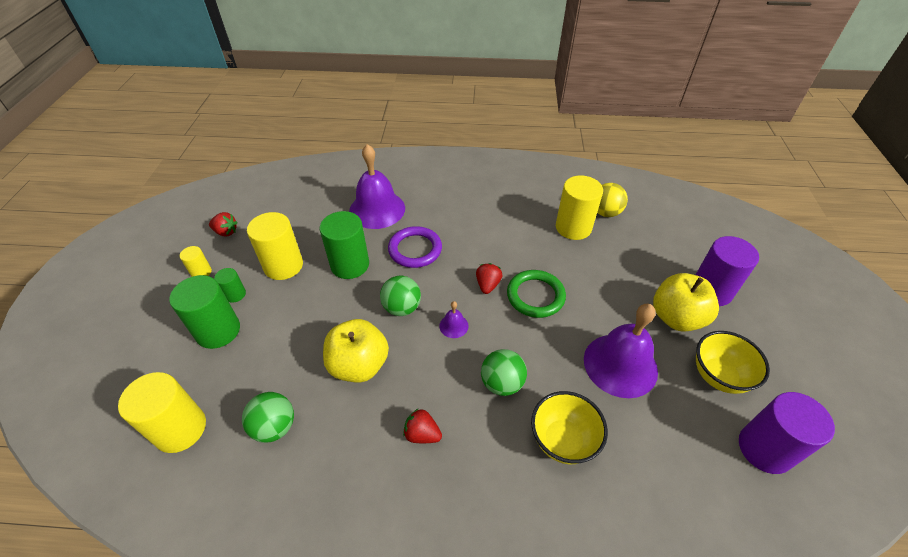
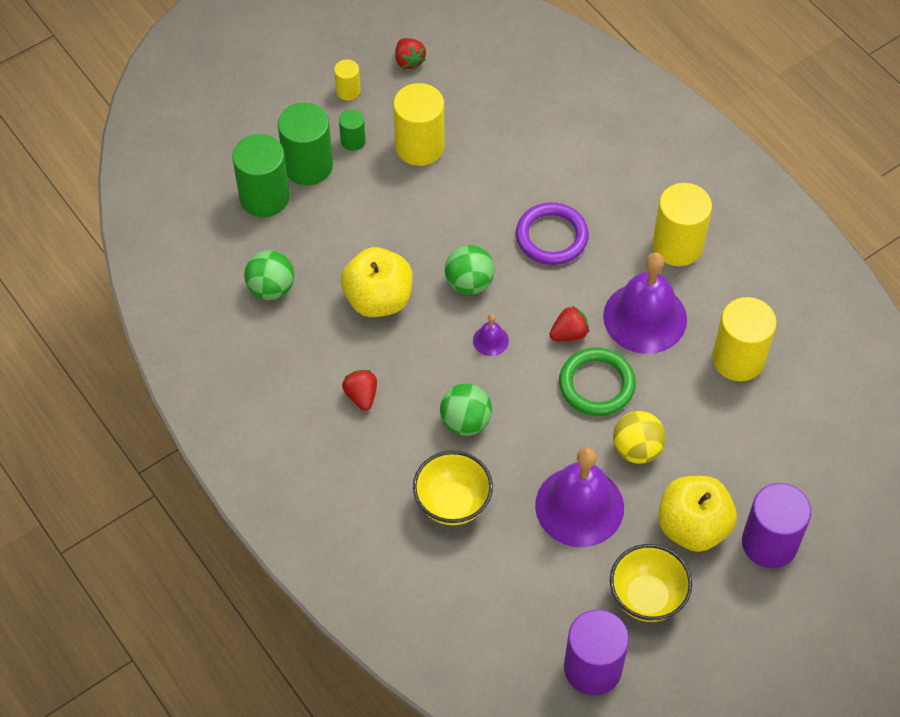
camera: 50 degrees right, 10 degrees up
yellow cylinder [118,372,206,453] -> yellow cylinder moved to [652,183,712,266]
green cylinder [320,211,369,279] -> green cylinder moved to [232,134,290,217]
purple bell [349,144,405,229] -> purple bell moved to [603,252,687,354]
yellow ball [597,183,628,217] -> yellow ball moved to [613,411,666,464]

